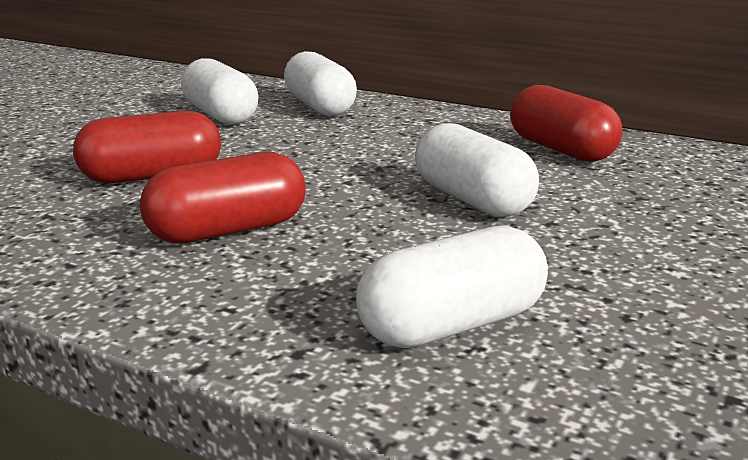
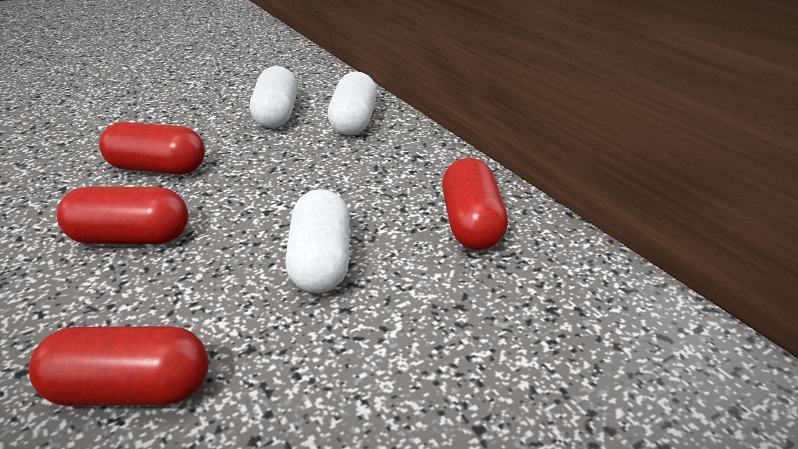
camera: 30 degrees right, 10 degrees up
white capsule [356,225,548,348] -> red capsule [29,326,209,406]

